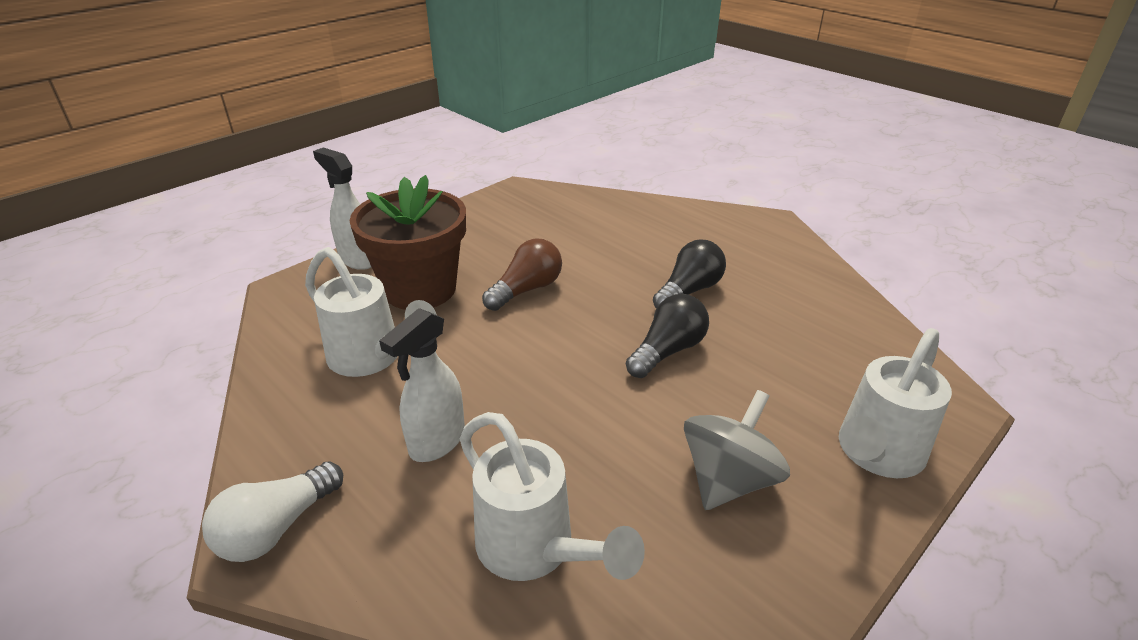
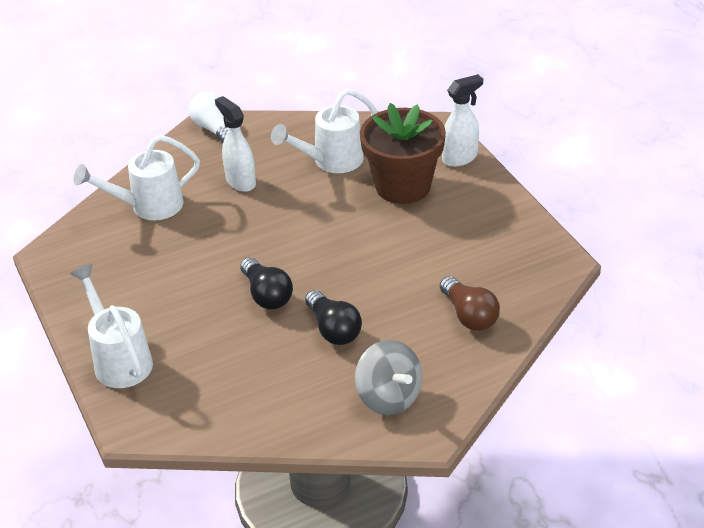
camera: 110 degrees right, 5 degrees up
brown light bulb [482,239,562,311] -> brown light bulb moved to [440,276,500,331]
grey spinning top [684,390,790,510] -> grey spinning top moved to [355,340,423,415]

